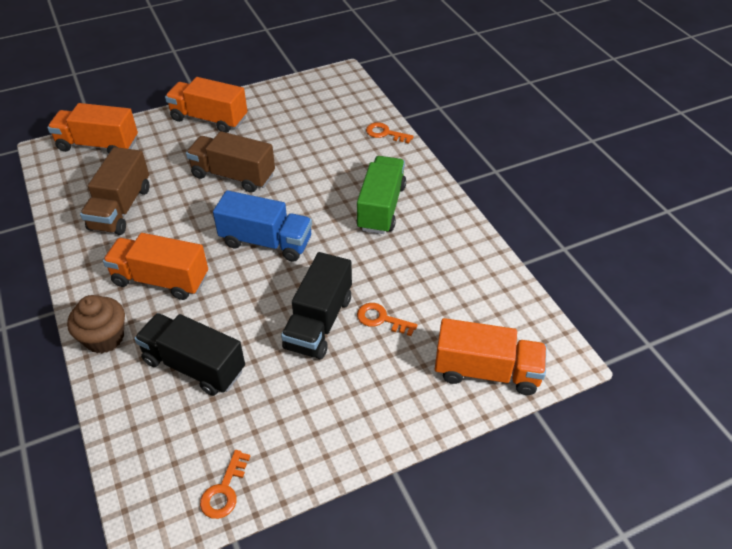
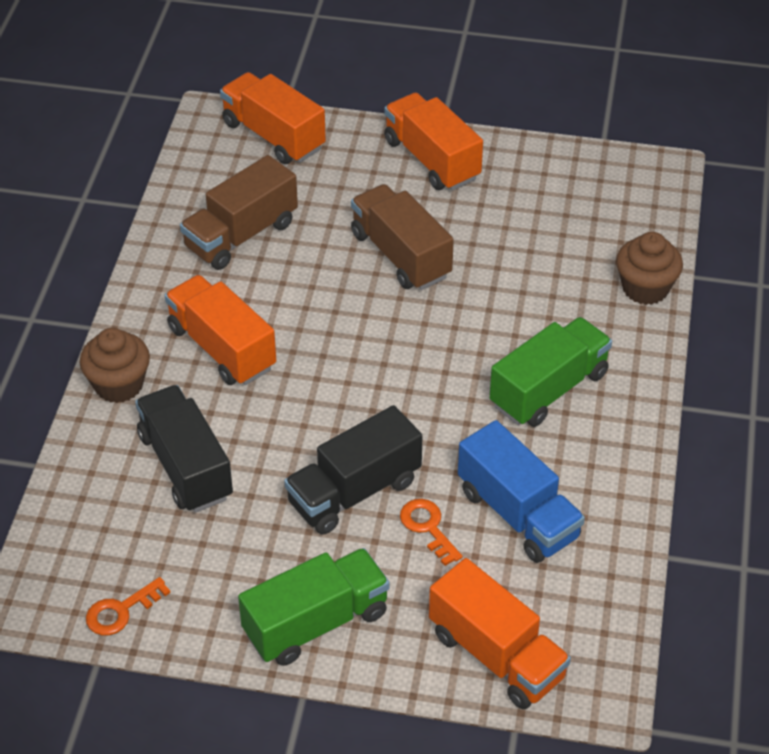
camera: 35 degrees right, 0 degrees up
blue truck [213,190,312,262] -> blue truck moved to [458,420,585,563]
orange key [366,122,414,144] -> brown cupcake [616,232,683,305]
none -> green truck [238,548,390,666]

